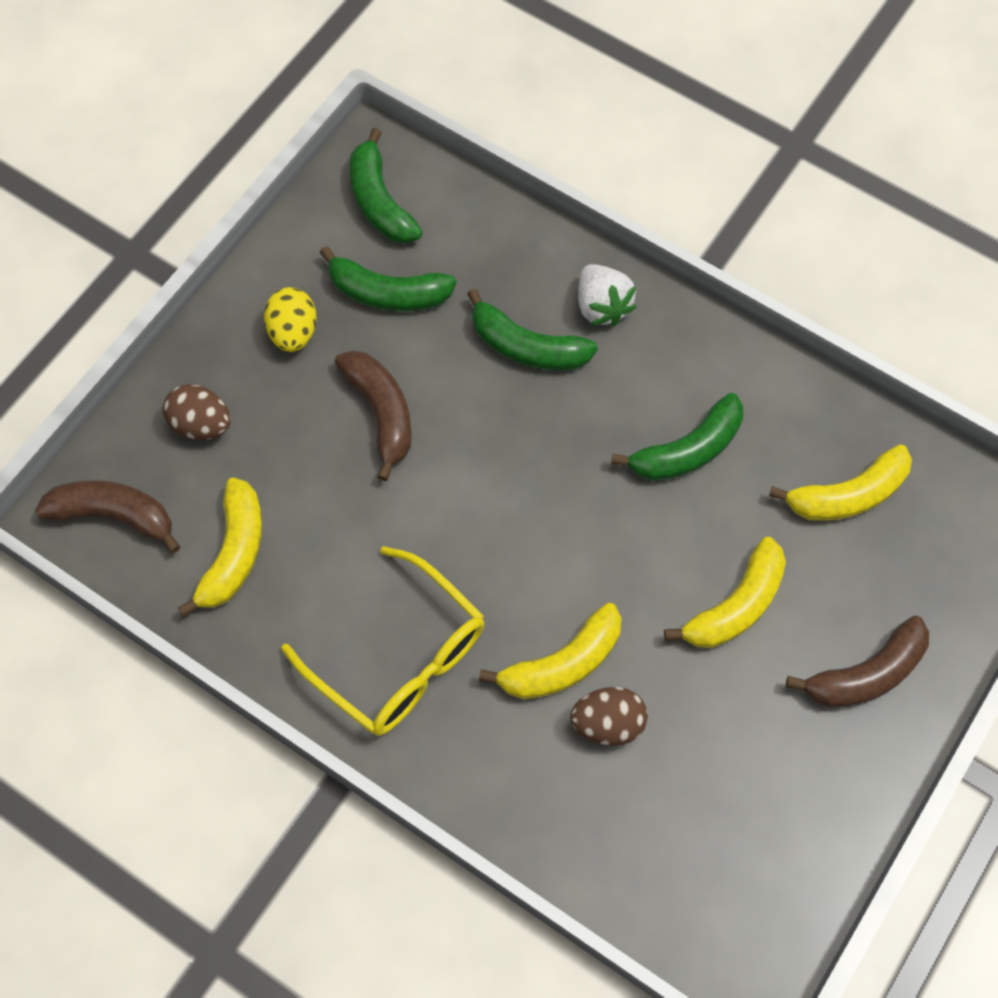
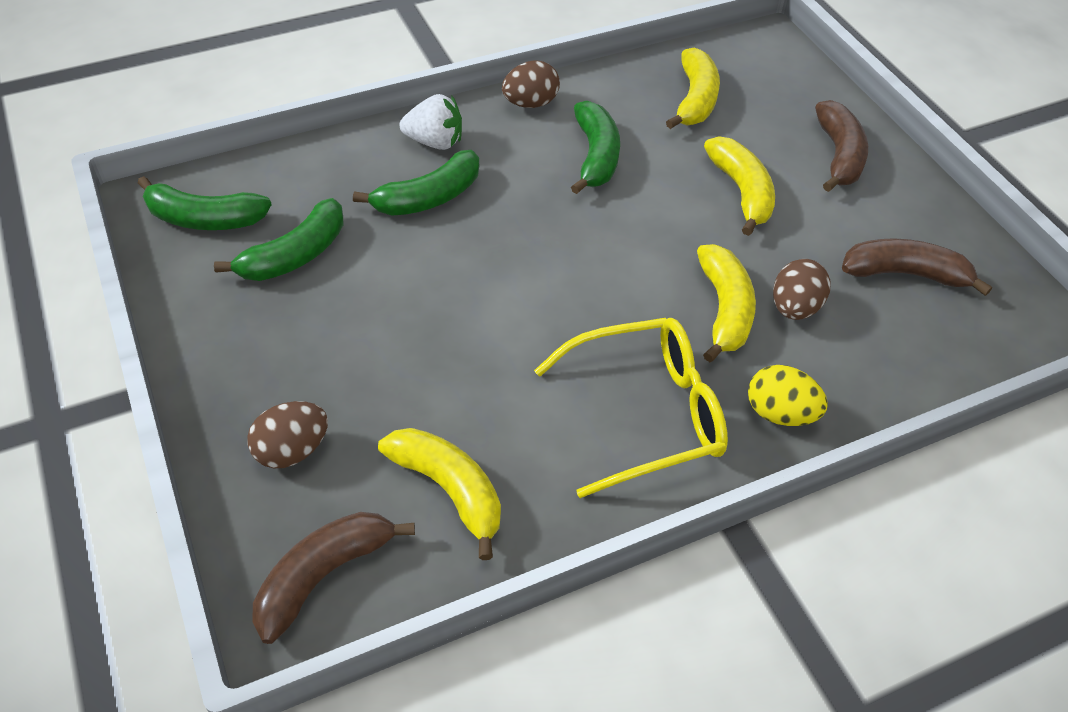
camera: 60 degrees left, 15 degrees down
yellow egg [264,287,317,352] -> yellow egg moved to [748,365,828,426]
brown banana [334,350,412,481] -> brown banana moved to [842,238,992,296]
none -> brown egg [502,60,560,108]

